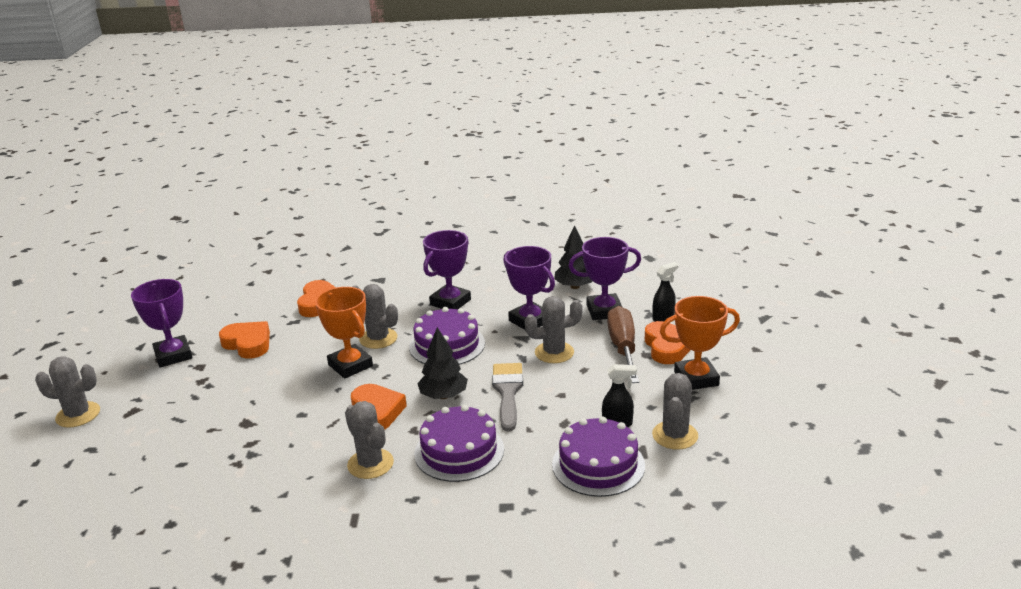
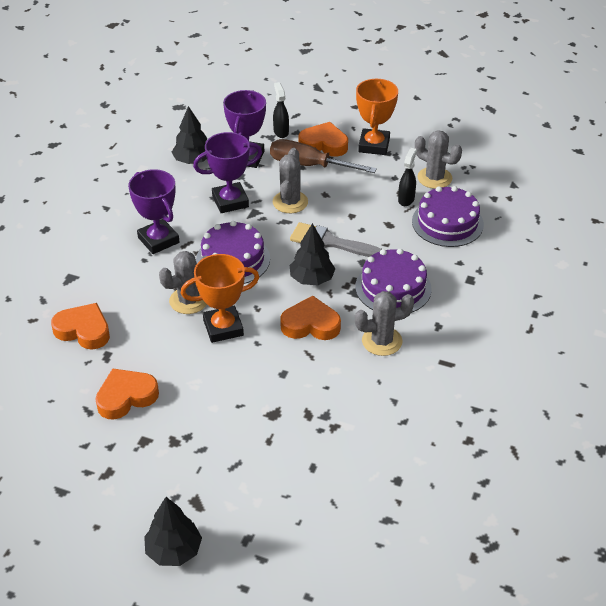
camera: 70 degrees left, 15 degrees up
grey cactus [35,356,100,428] -> black tree [144,497,202,566]
purple trophy [131,279,192,367] -> none

